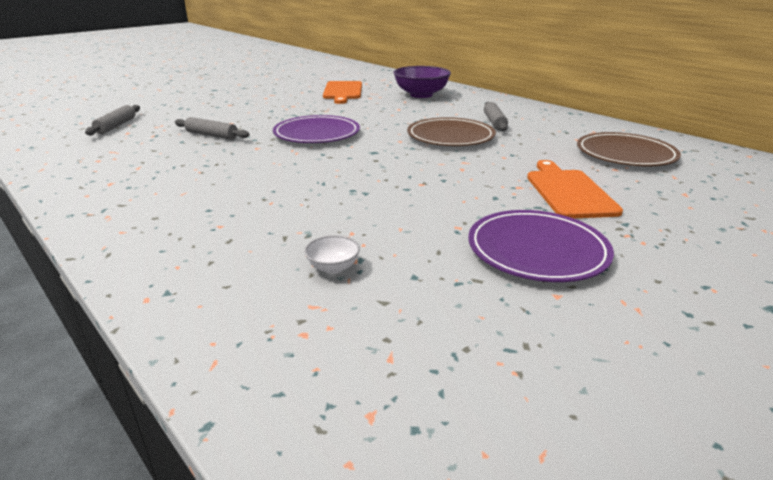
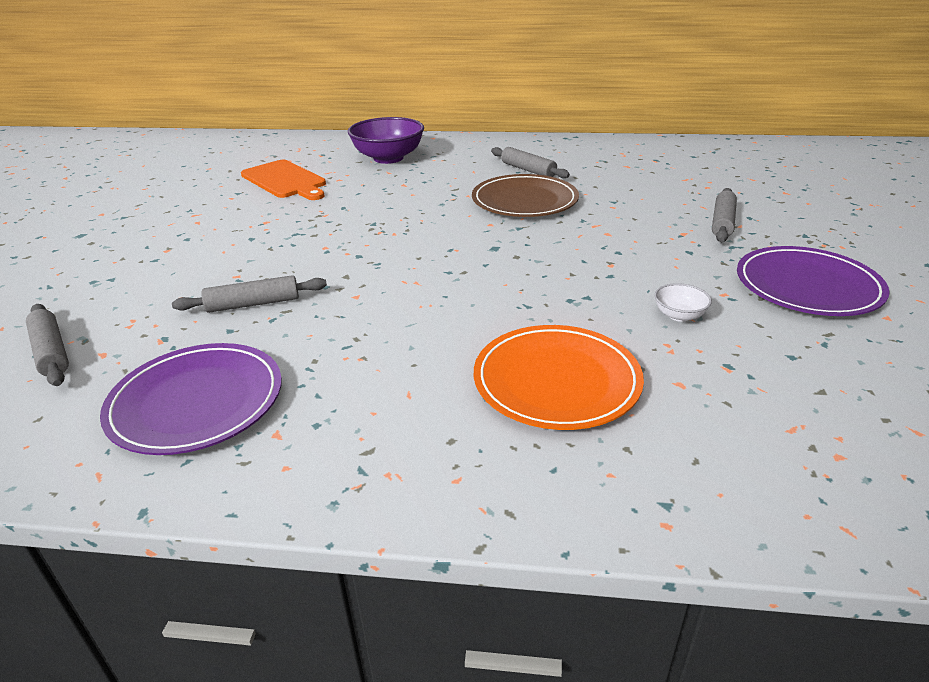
camera: 40 degrees left, 5 degrees up
purple plate [273,115,360,143] -> purple plate moved to [100,343,282,455]
white bowl [304,235,360,274] -> white bowl moved to [655,283,712,322]
orange cutting board [527,160,623,218] -> grey rolling pin [712,188,737,242]
brown plate [577,132,681,166] -> none
none -> orange plate [474,325,644,430]

